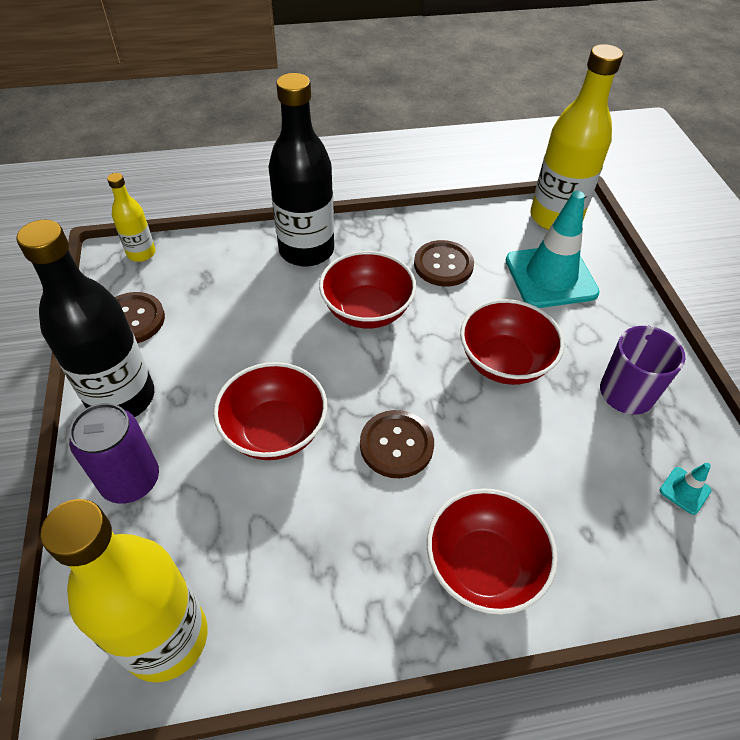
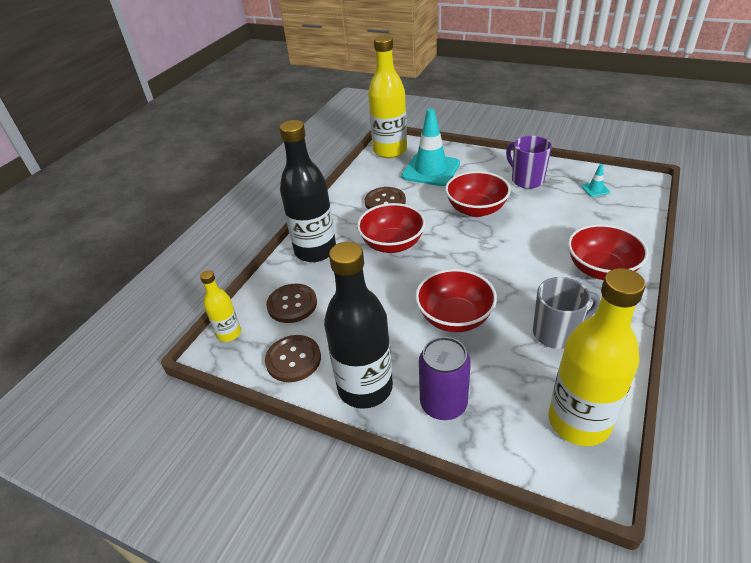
camera: 50 degrees left, 10 degrees down
brown button [360,410,434,478] -> brown button moved to [266,284,317,323]
none -> grey mug [533,277,600,349]

